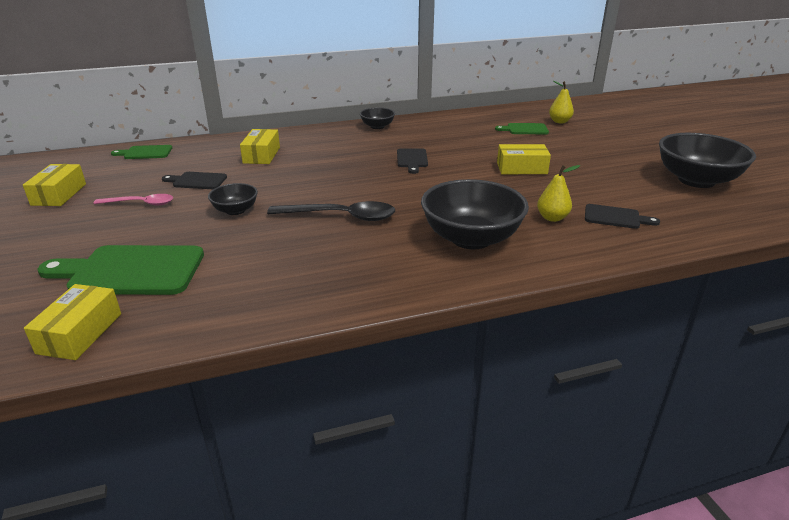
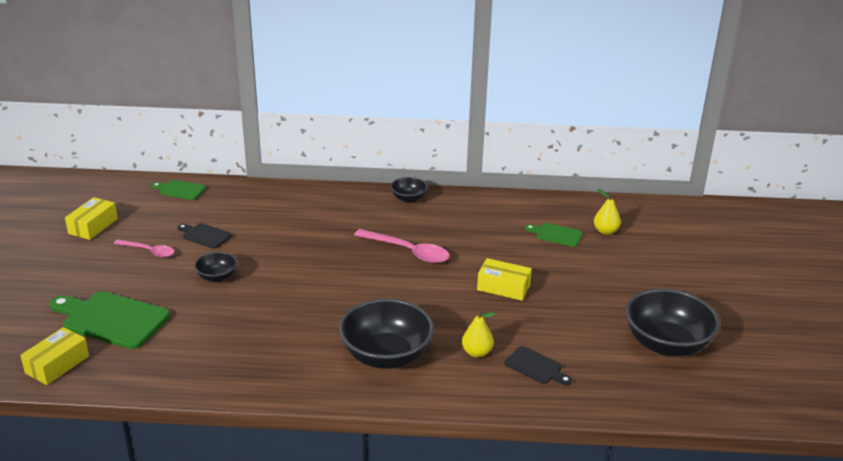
camera: 20 degrees right, 0 degrees up
yellow box [240,129,280,164] -> none
black spoon [267,201,395,221] -> none
black cutting board [397,148,428,174] -> pink spoon [354,229,450,263]

